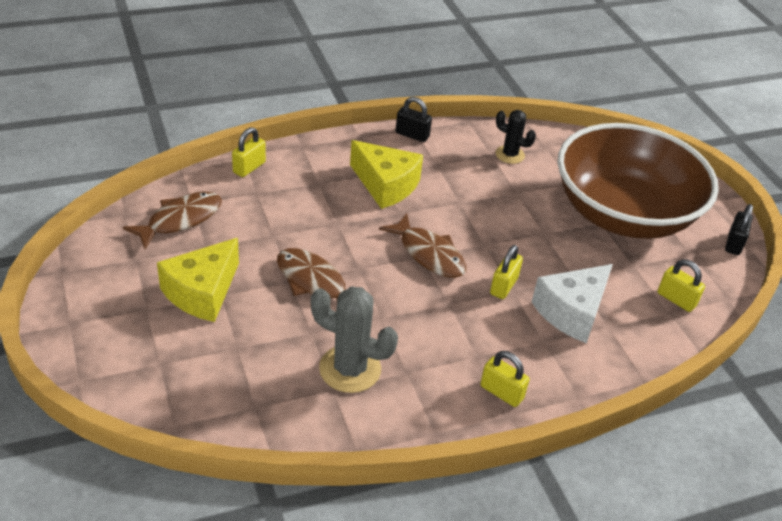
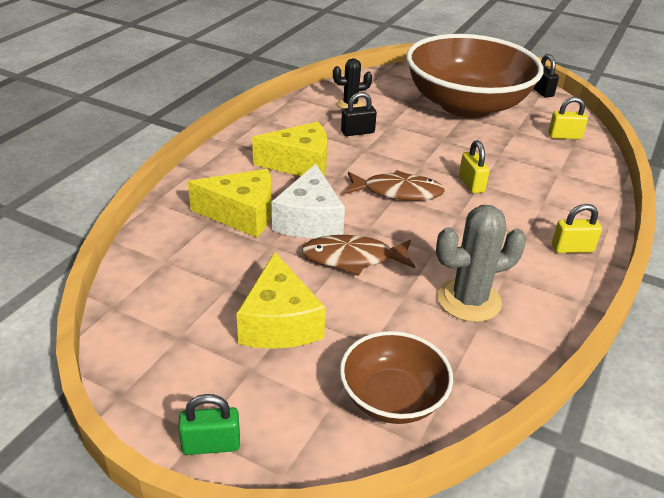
camera: 40 degrees left, 5 degrees down
brown fish [123,192,222,249] -> none
yellow padlock [232,127,266,177] -> none
black padlock [395,97,432,142] -> black padlock moved to [341,92,377,136]
white cheese [532,264,613,343] -> white cheese moved to [272,164,345,239]
none -> green padlock [178,394,240,455]
none -> yellow cheese [188,169,272,238]
none -> brown bowl [340,331,453,424]

